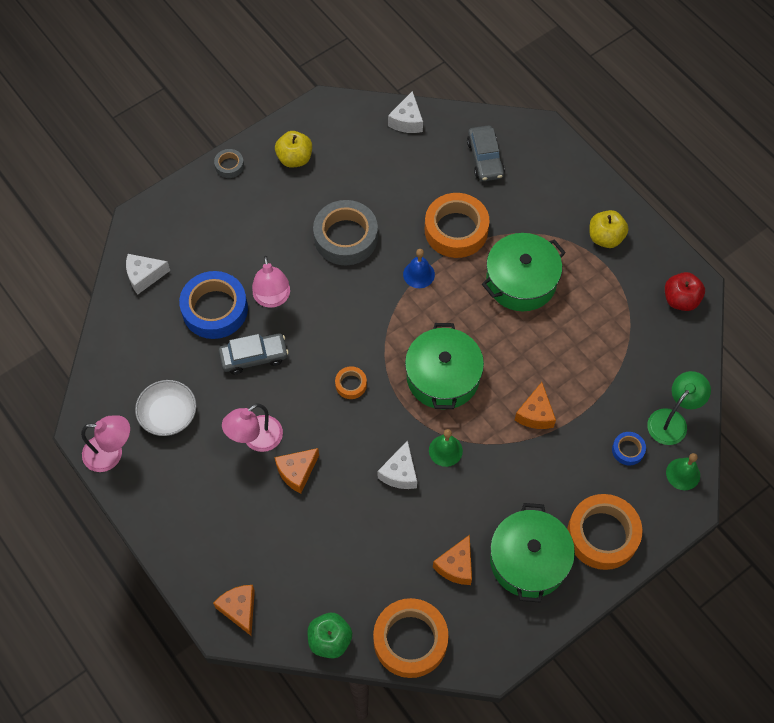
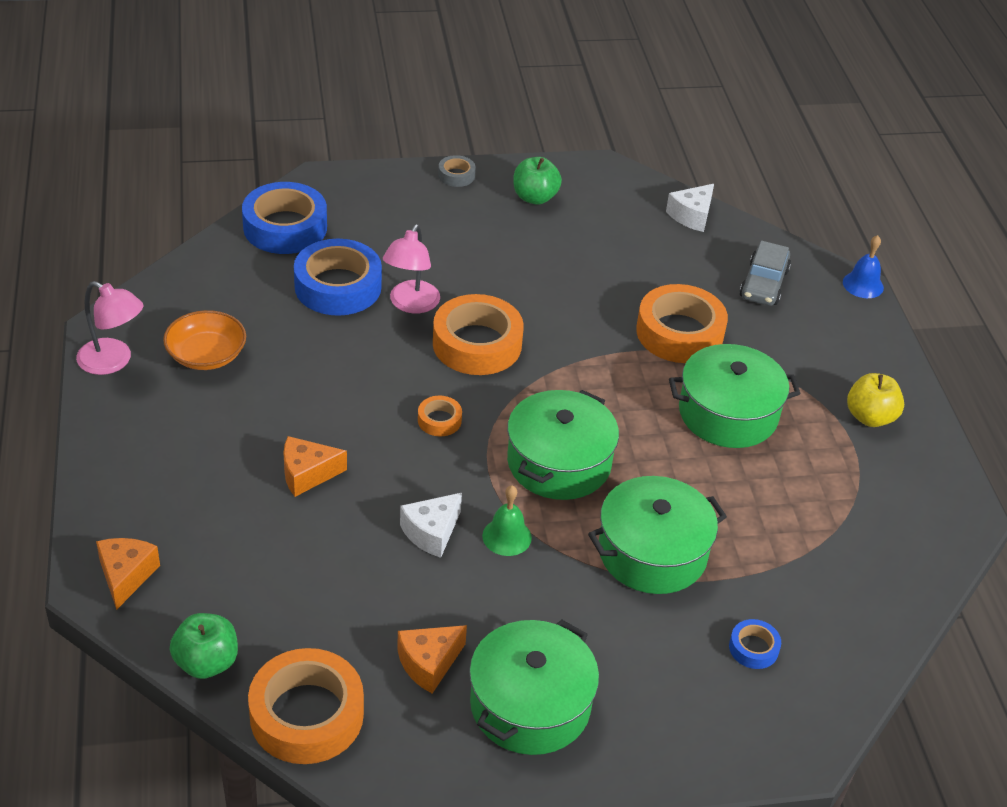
camera: 25 degrees right, 20 degrees down
white cheese [126,254,170,295] -> blue tape [242,182,327,254]
white bowl [135,380,196,436] -> orange bowl [163,310,246,370]
grey car [219,333,289,374] -> none
pink lamp [222,403,283,452] -> none
yellow apple [275,131,312,168] -> green apple [513,157,562,205]
grey tape [313,200,378,265] -> none
blue bell [403,249,435,288] -> blue bell moved to [843,235,884,298]
orange cheese [515,382,556,429] -> green pot [588,476,727,594]
orange tape [567,494,642,570] -> orange tape moved to [433,294,524,375]
green lamp [647,371,711,445] -> none
red apple [665,272,705,311] -> none
green bell [666,453,700,490] -> none

